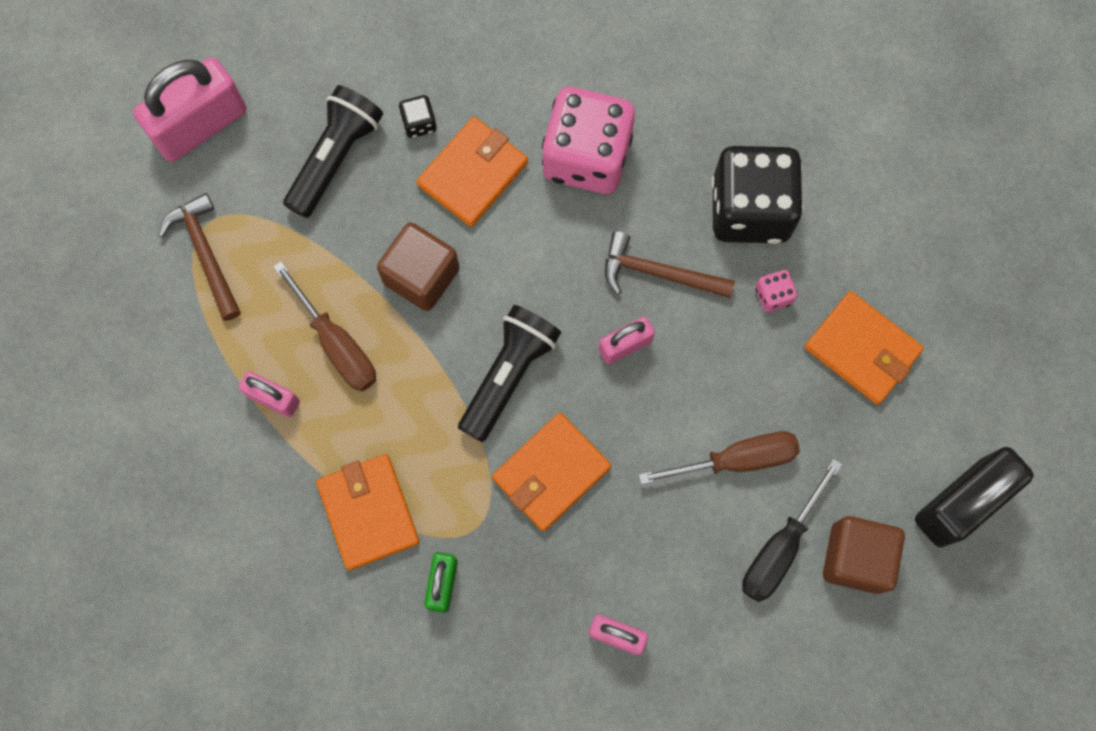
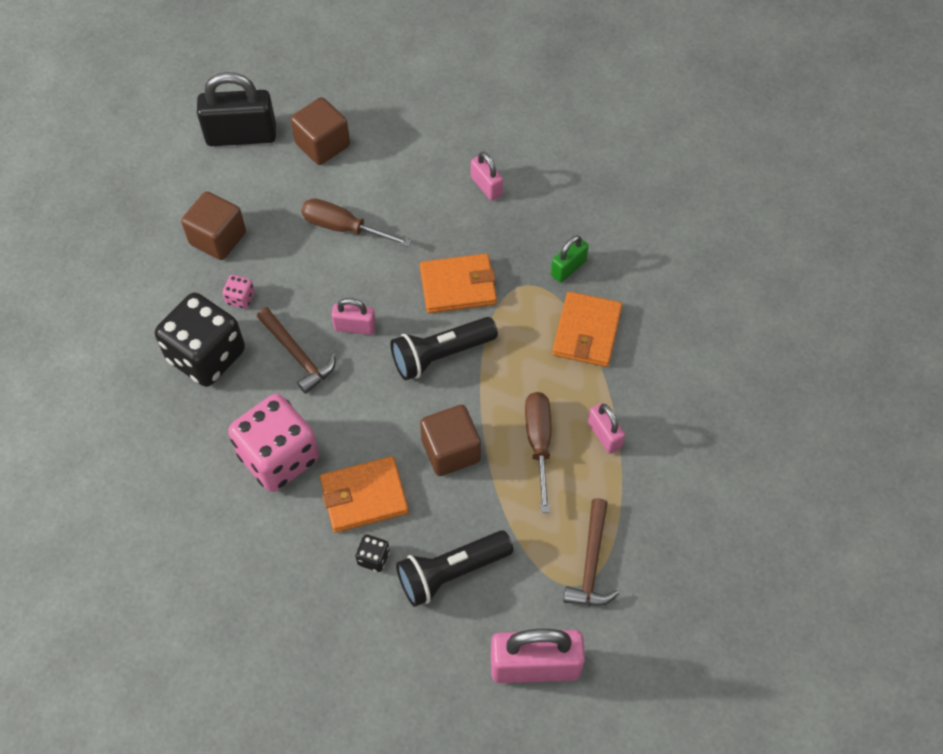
camera: 145 degrees left, 15 degrees down
black screwdriver [742,459,843,602] -> none
orange wallet [804,291,924,405] -> brown cube [181,191,246,260]

